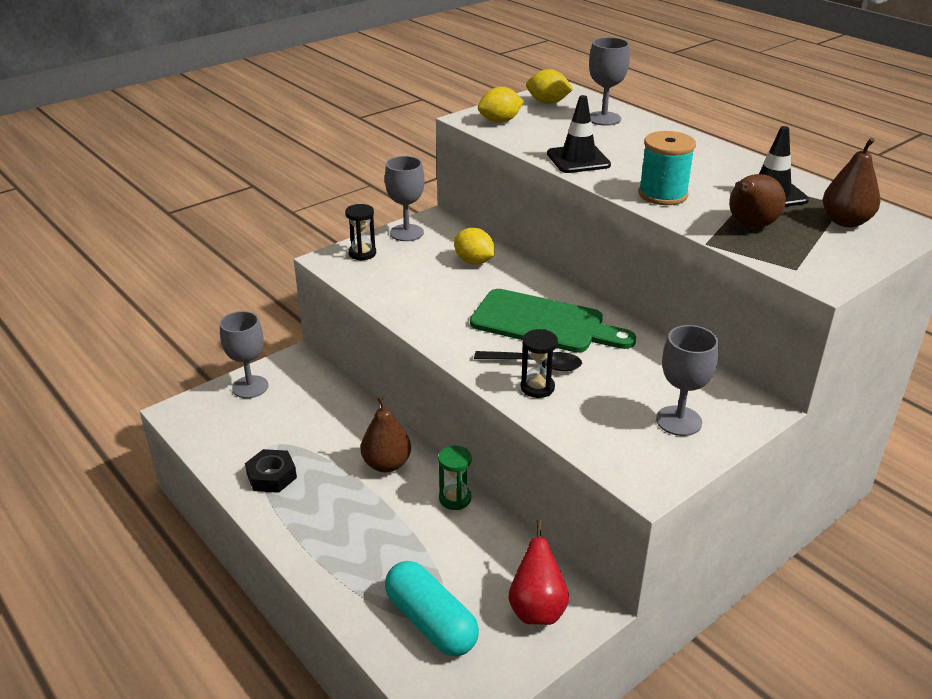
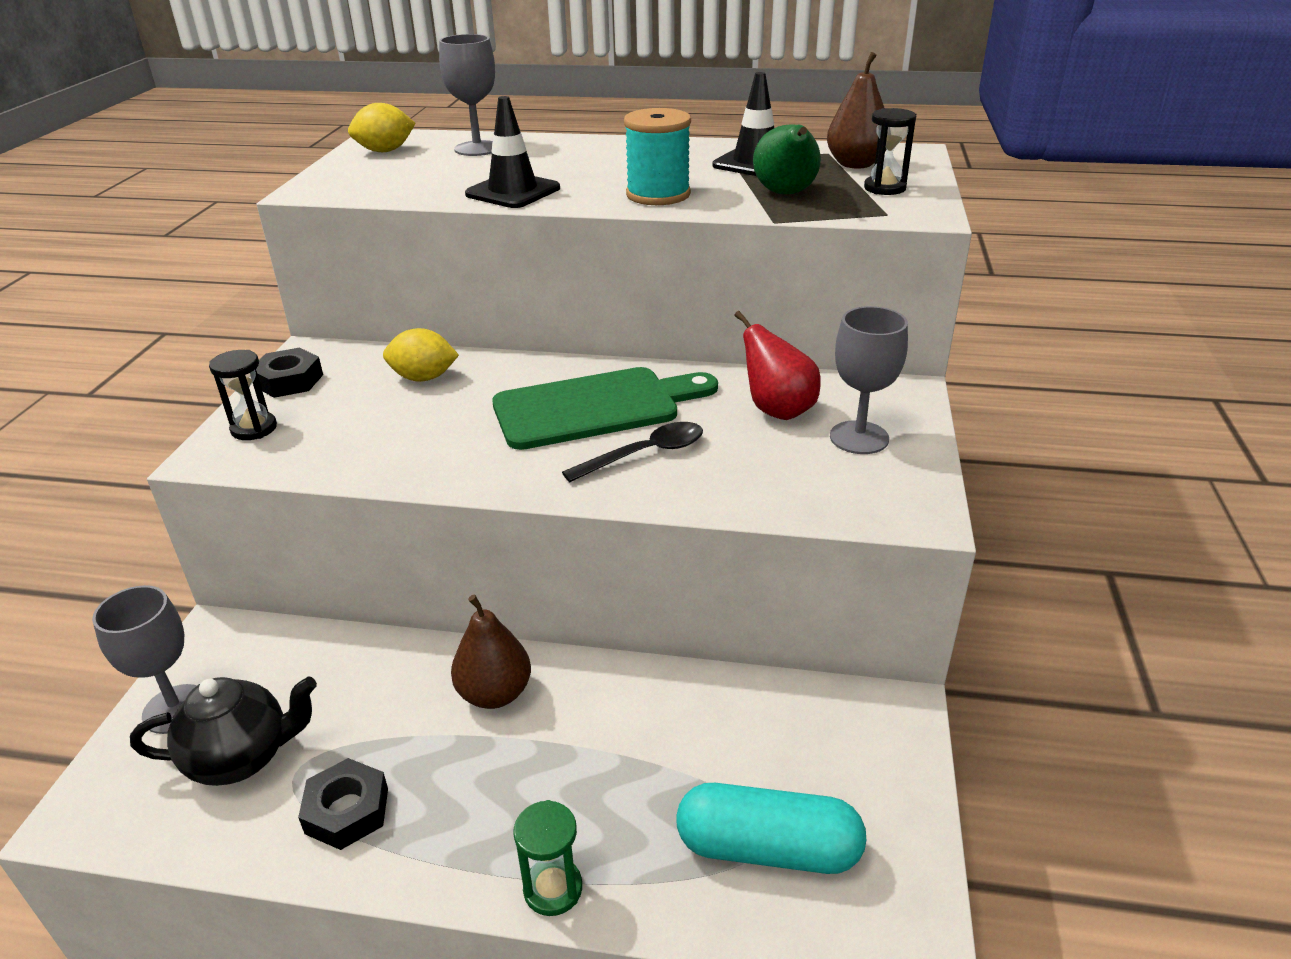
camera: 40 degrees left, 0 degrees up
grey goblet [385,156,425,241] -> black nut [256,348,323,398]
green hourglass [438,445,472,510] -> green hourglass moved to [513,800,582,916]
yellow lemon [478,87,524,123] -> none
red pear [509,520,569,625] -> red pear moved to [735,311,821,420]
black hourglass [521,329,558,398] -> black hourglass moved to [864,108,916,195]
brown pear [729,174,786,228] -> green pear [753,124,821,194]
none -> black teapot [130,676,317,786]

